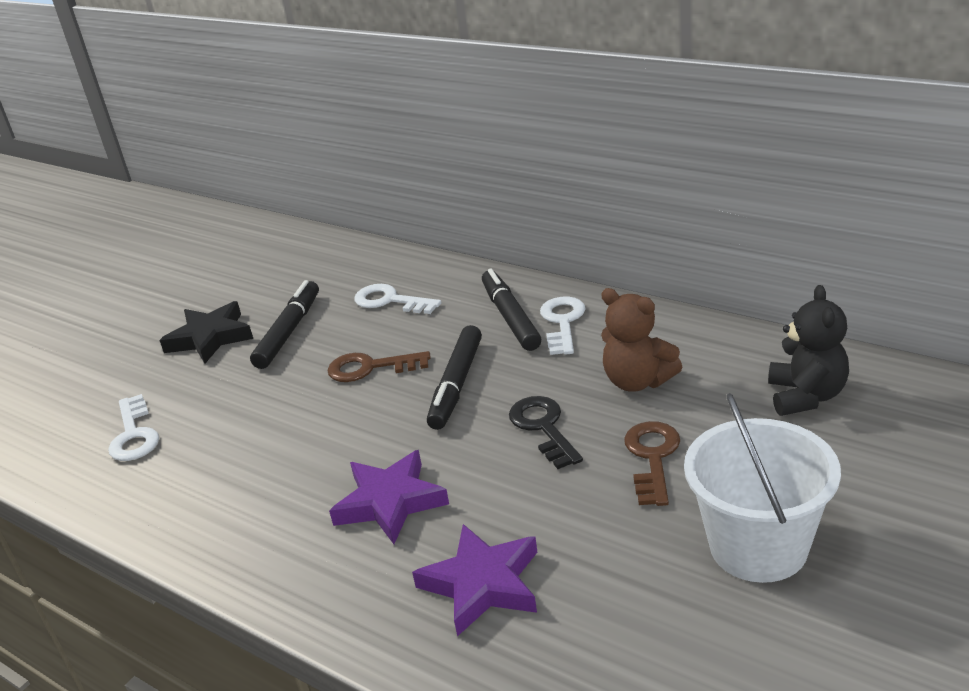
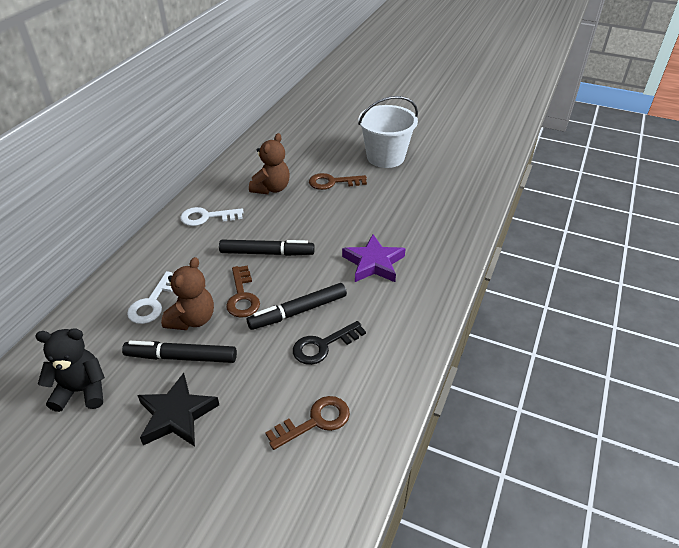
camera: 105 degrees left, 10 degrees up
white key [108,394,159,461] -> brown key [265,396,350,450]
purple star [412,524,537,637] -> none
black marker [482,268,542,351] -> black marker moved to [247,283,347,330]
black key [509,396,583,469] -> black key moved to [293,321,366,365]
black teddy bear [768,285,849,416] -> black teddy bear moved to [35,328,105,412]
none -> brown teddy bear [161,257,214,330]

